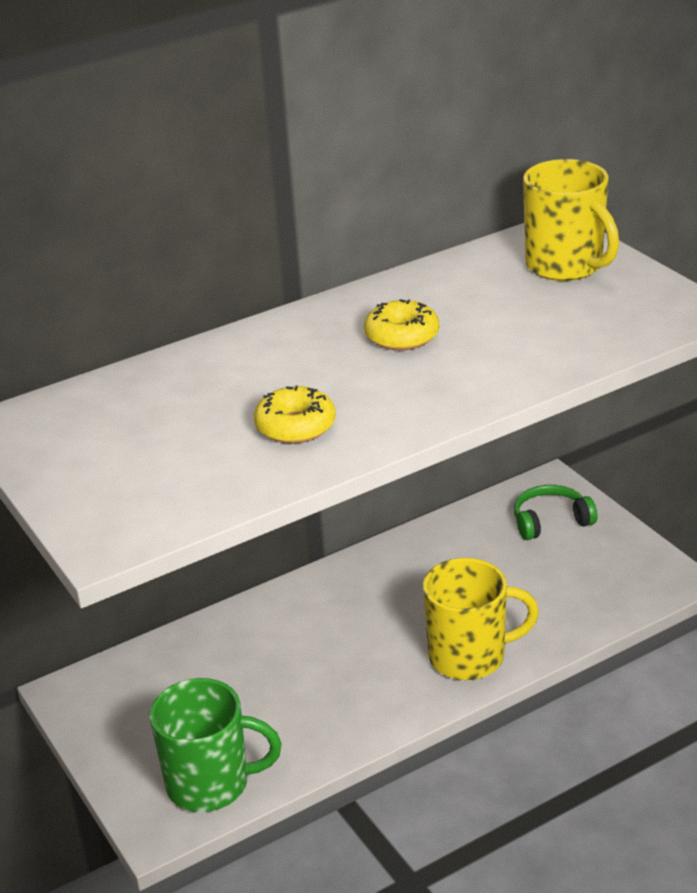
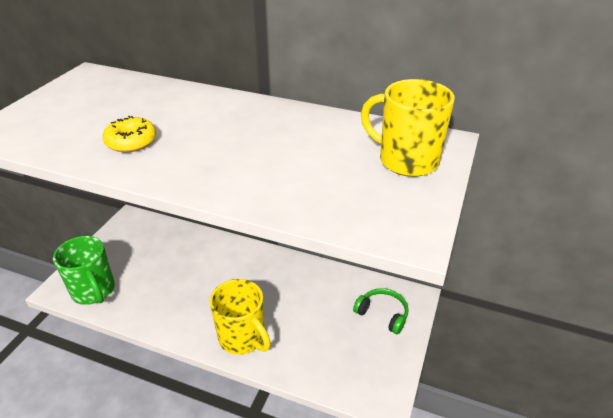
camera: 50 degrees right, 5 degrees up
yellow donut [364,299,439,350] -> none
yellow mug [523,159,619,281] -> yellow mug turned 105 degrees clockwise [361,79,455,177]

